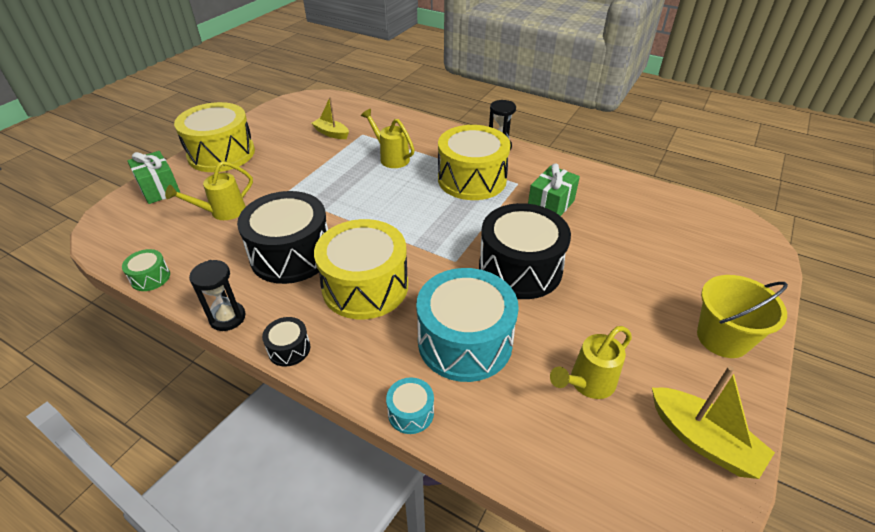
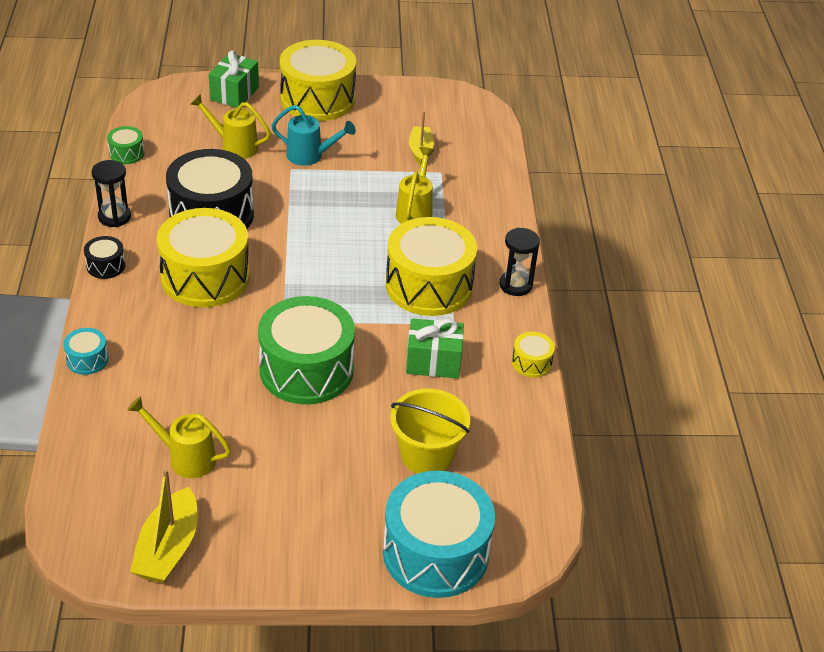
camera: 55 degrees right, 0 degrees up
turquoise drum [416,268,519,382] -> turquoise drum moved to [383,471,495,598]
black drum [479,203,571,299] -> green drum [258,296,355,405]
yellow bucket [697,275,788,358] -> yellow bucket moved to [390,388,470,474]
none -> turquoise watering can [271,105,356,166]
none -> yellow drum [512,332,555,378]

